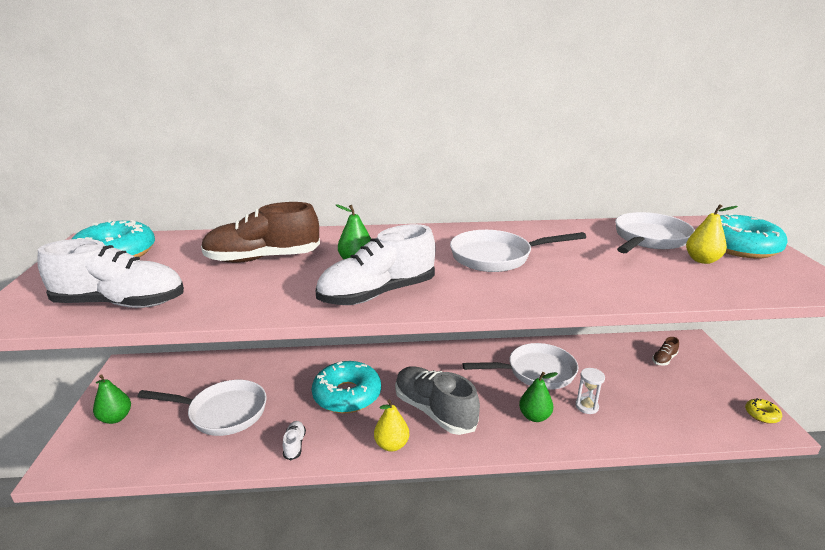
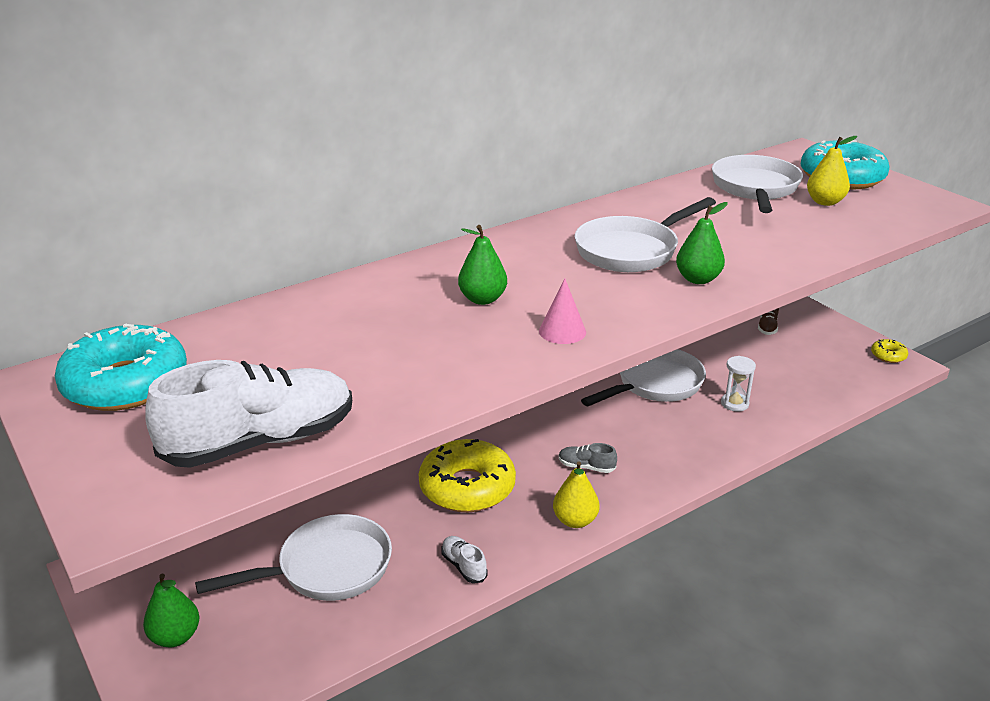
camera: 30 degrees left, 5 degrees up
brown shoe [201,202,320,263] -> none
turquoise donut [312,361,381,413] -> yellow donut [418,439,516,512]
white shoe [316,224,436,305] -> pink cone [539,278,586,344]
grey shoe [395,366,480,435] -> grey shoe [559,443,617,473], size x0.43
green pear [519,372,558,422] -> green pear moved to [676,202,728,284]

